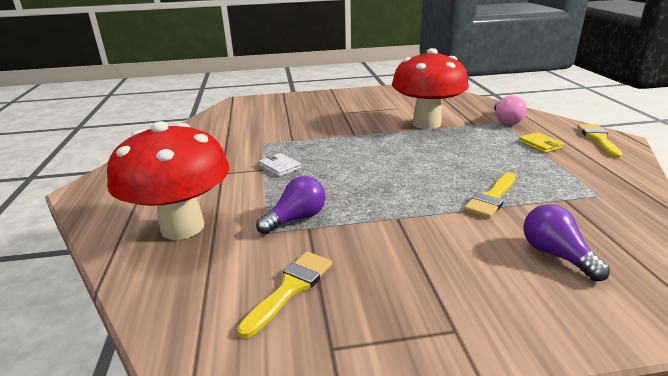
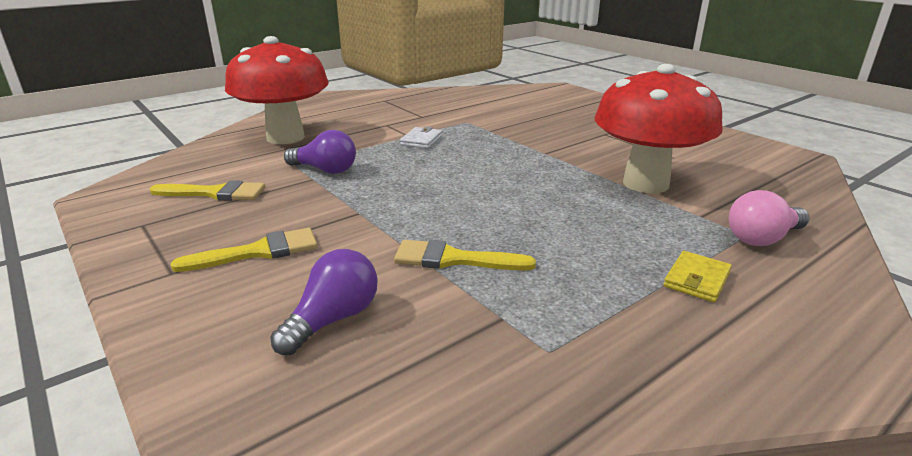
camera: 60 degrees right, 0 degrees up
yellow brush [577,124,623,158] -> yellow brush moved to [171,228,318,272]

